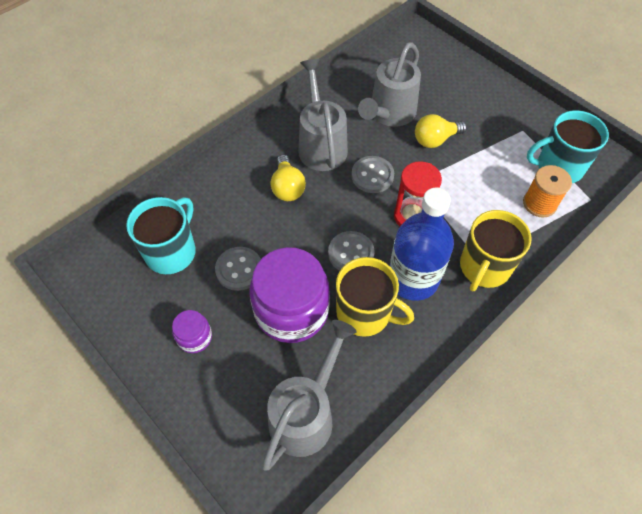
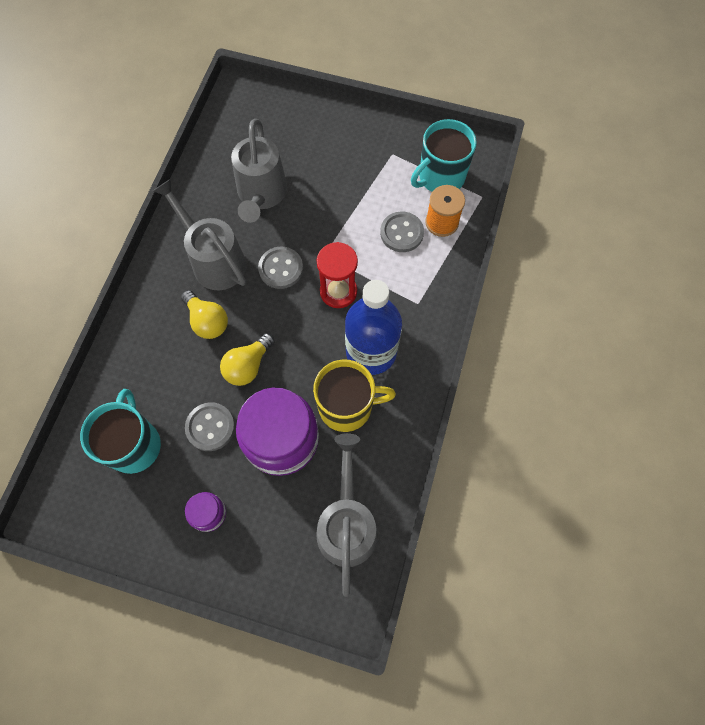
camera: 30 degrees left, 10 degrees up
grey button [328,231,375,271] -> grey button moved to [380,211,424,252]
yellow light bulb [415,114,467,148] -> yellow light bulb moved to [220,333,275,386]
yellow mug [460,210,531,291] -> none

